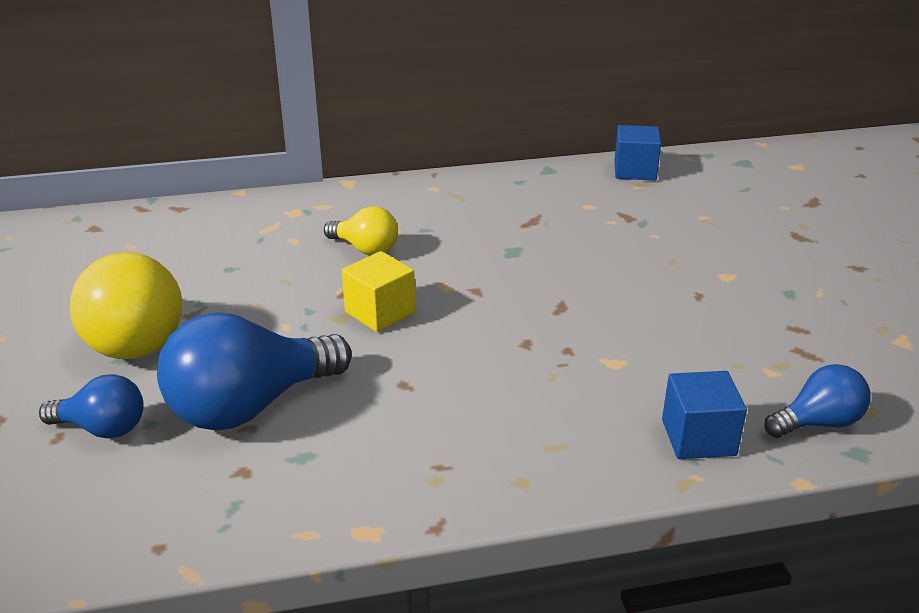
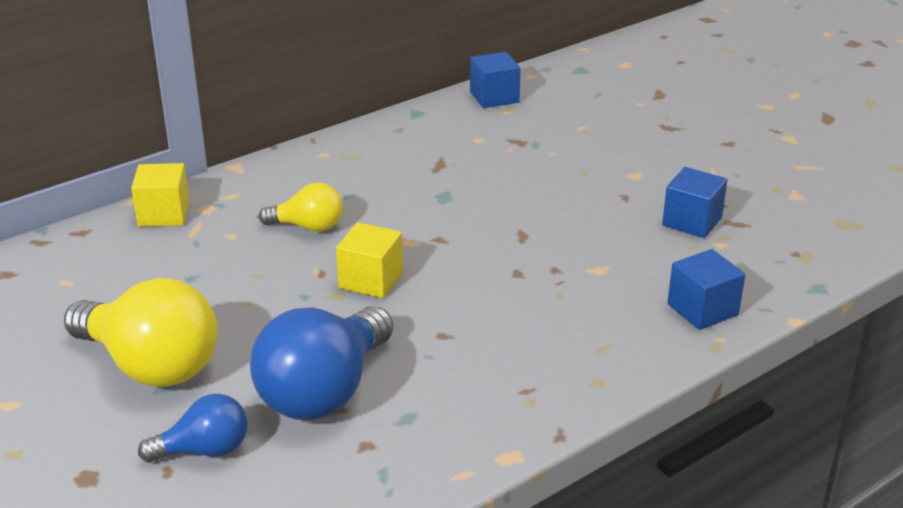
camera: 25 degrees left, 0 degrees up
blue light bulb [764,364,871,438] -> none
none -> yellow cube [131,163,189,227]
none -> blue cube [662,167,728,238]

